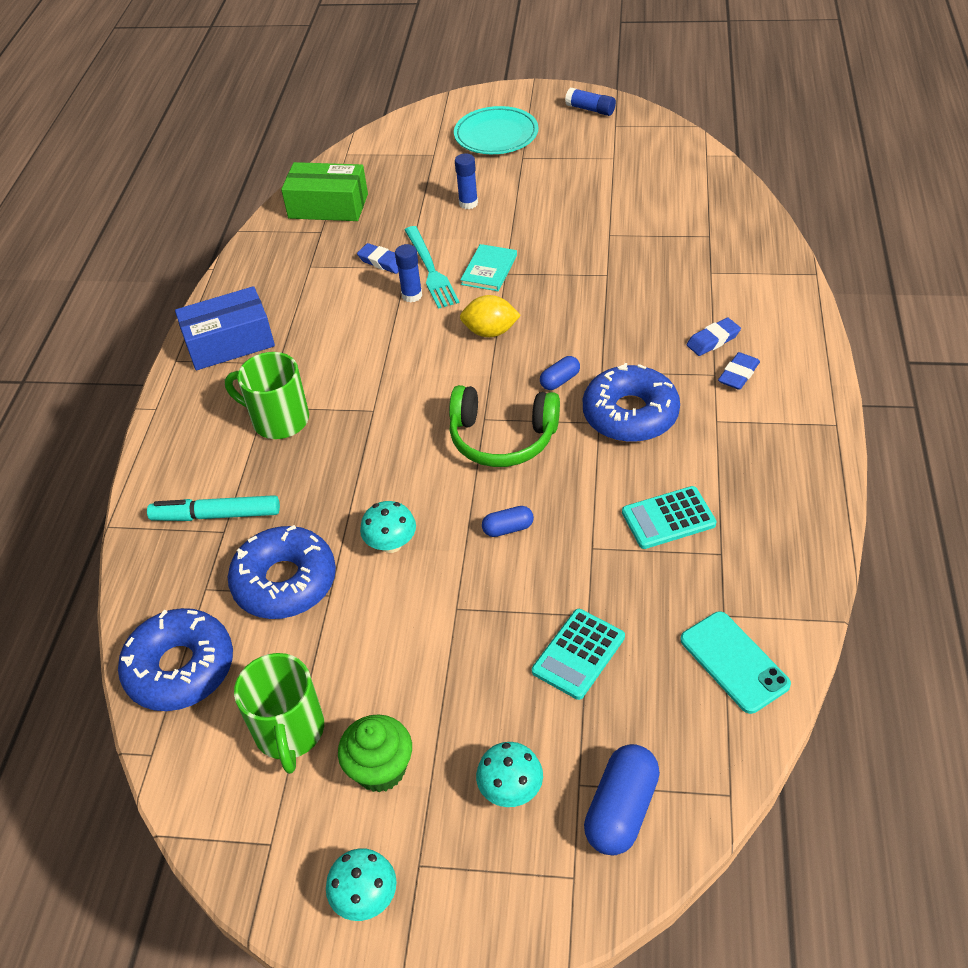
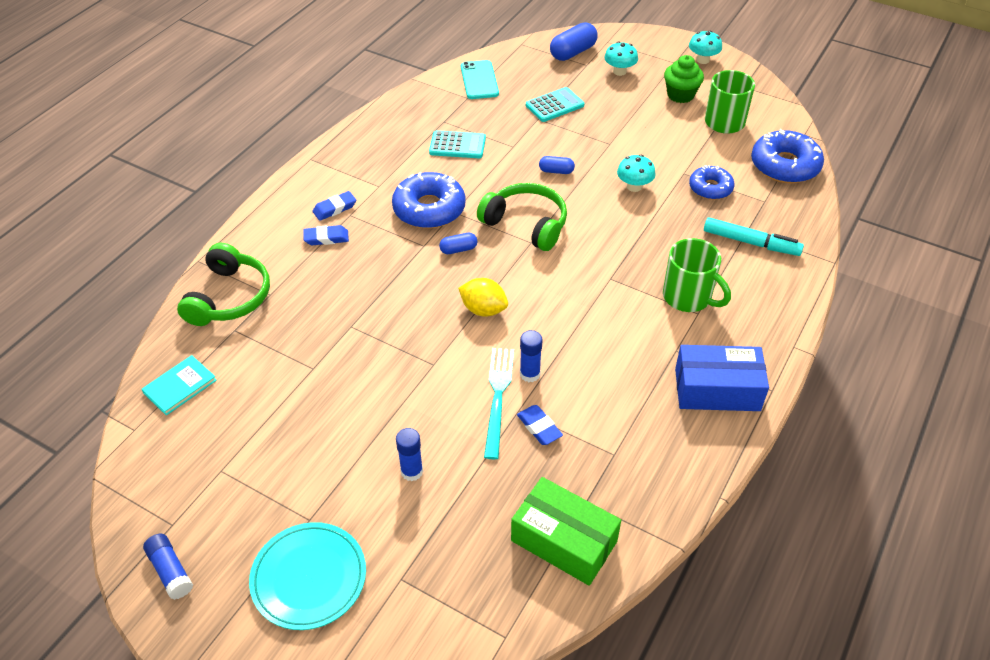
camera: 160 degrees left, 0 degrees up
blue donut [228,525,336,619] -> blue donut [689,165,735,200], size x0.62
turquoise book [460,244,517,291] -> turquoise book moved to [142,355,217,416]
none -> green headphones [177,243,270,326]

